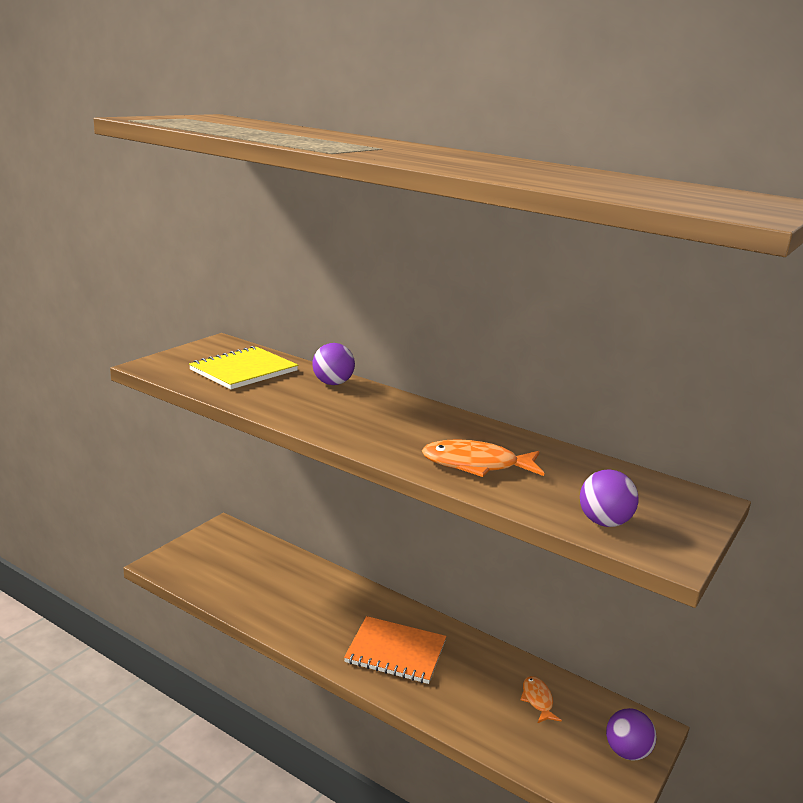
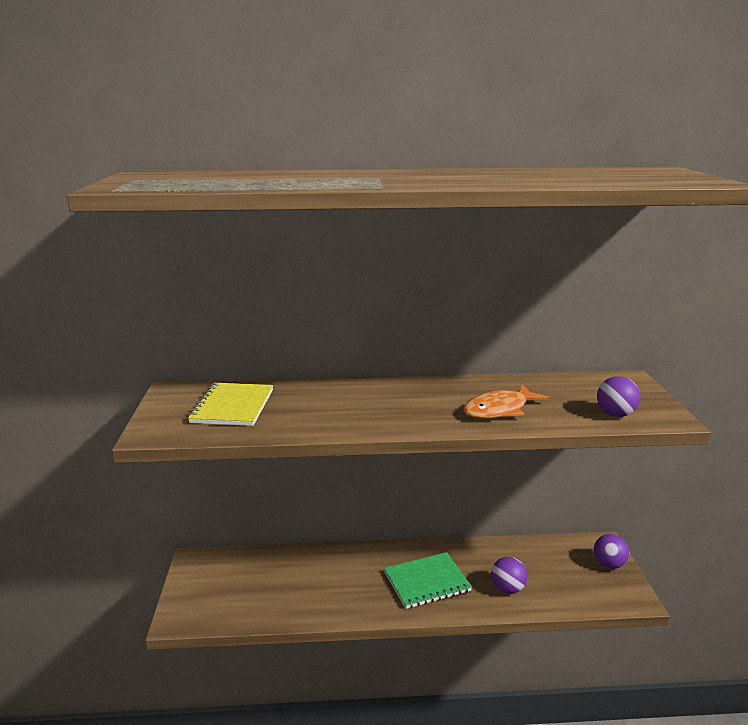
camera: 35 degrees left, 0 degrees up
purple ball [312,343,355,385] -> purple ball moved to [491,557,527,594]
orange notebook [344,616,446,684] -> green notebook [384,552,472,609]
orange fish [520,676,562,723] -> none

